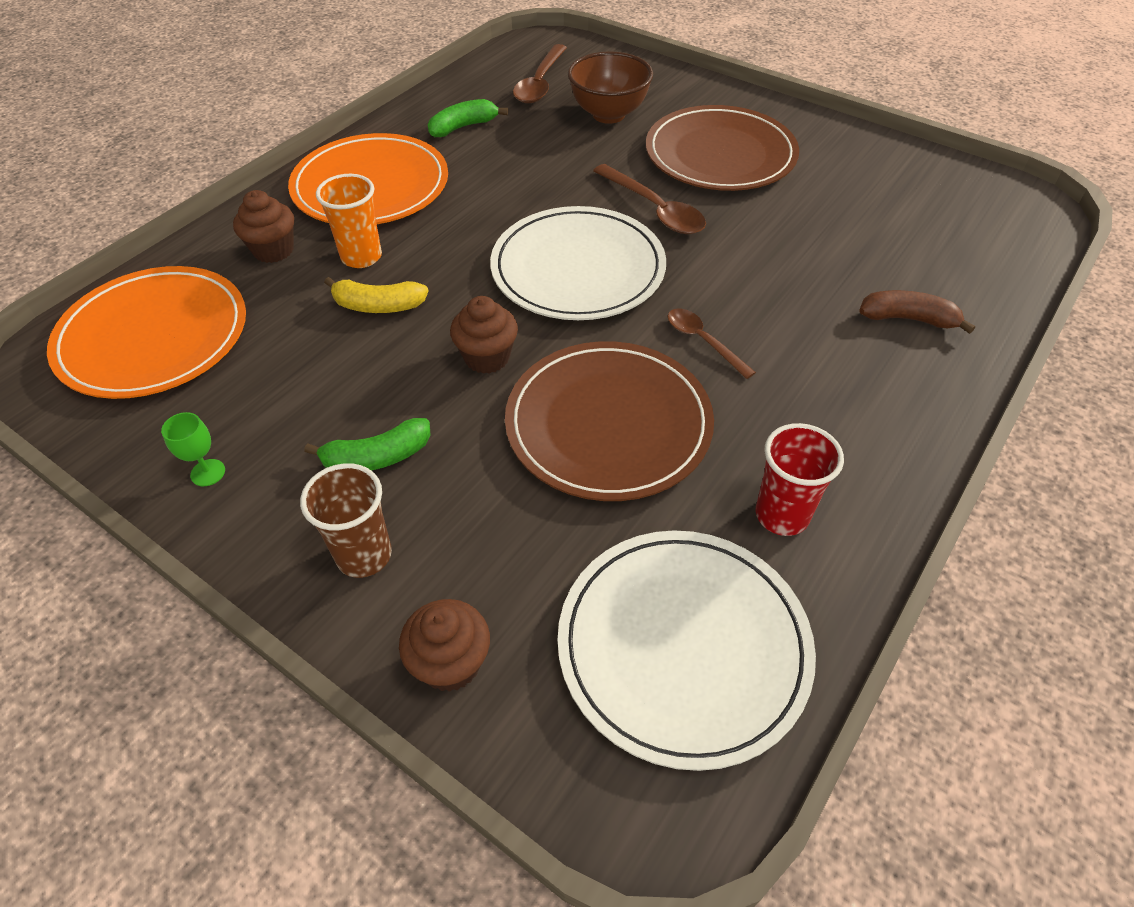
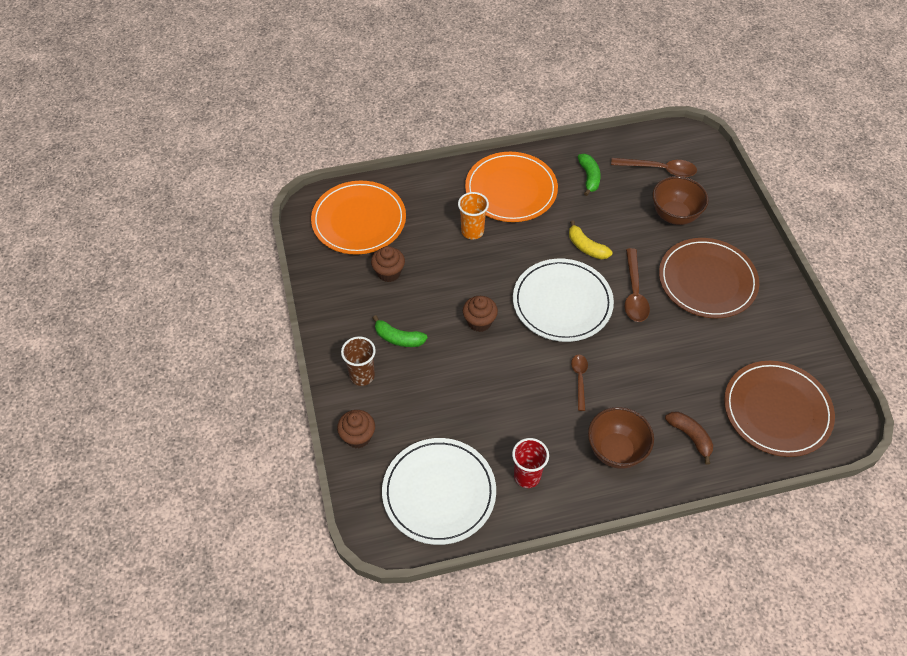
camera: 40 degrees right, 5 degrees up
green goblet [161,412,225,486] -> none
brown cupcake [233,190,294,263] -> brown cupcake moved to [371,246,405,282]
yellow banana [324,277,429,313] -> yellow banana moved to [569,220,612,259]
green banana [428,99,508,137] -> green banana turned 75 degrees clockwise [578,154,601,196]
brown plate [505,341,714,501] -> brown plate moved to [724,361,835,457]
brown spoon [513,44,567,103] -> brown spoon turned 135 degrees counterclockwise [611,158,697,177]
none -> brown bowl [588,407,654,469]

